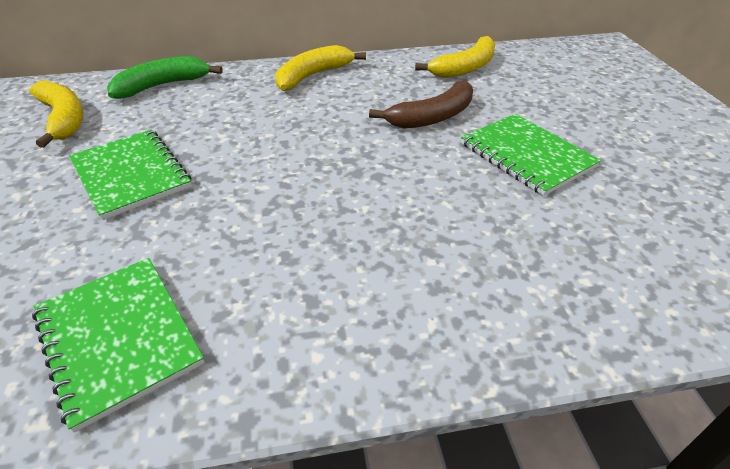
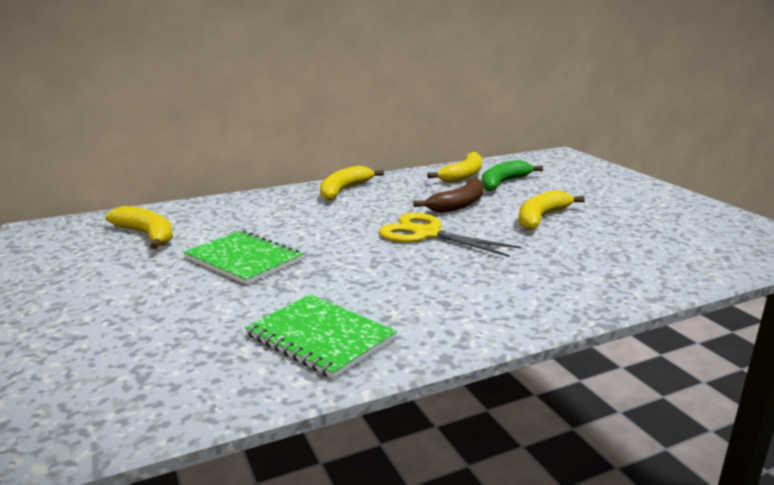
camera: 15 degrees left, 20 degrees down
green banana [107,56,223,99] -> green banana moved to [482,160,543,191]
green notebook [461,114,601,196] -> yellow banana [519,190,585,230]
none -> yellow scissors [379,213,521,257]

